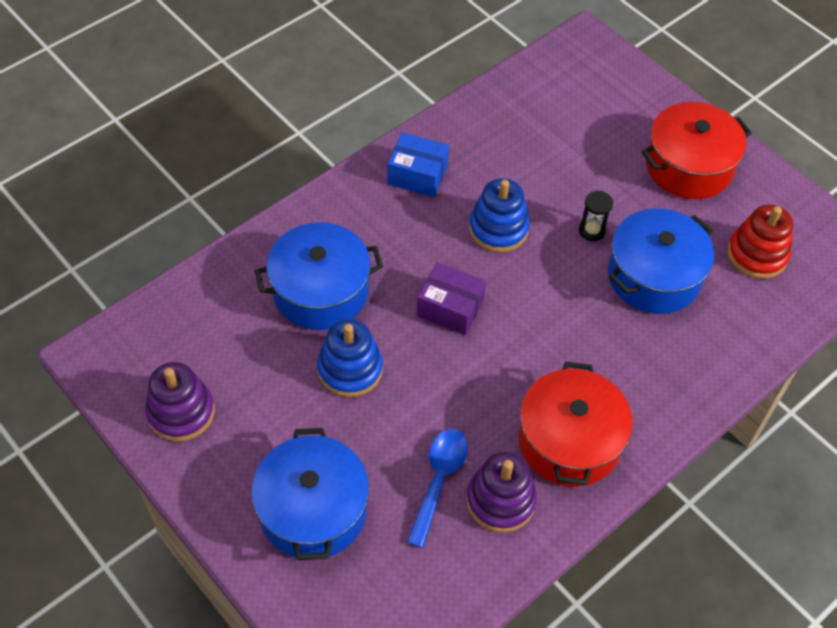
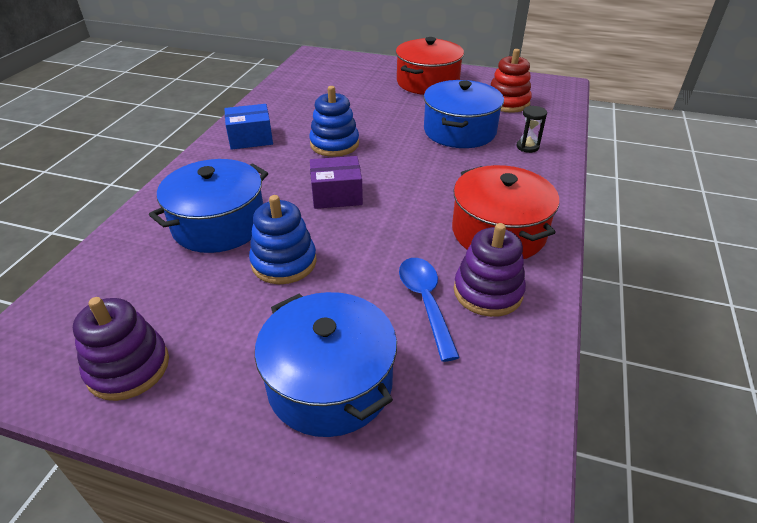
camera: 30 degrees left, 15 degrees down
black hourglass [579,191,613,241] -> black hourglass moved to [516,106,547,153]

